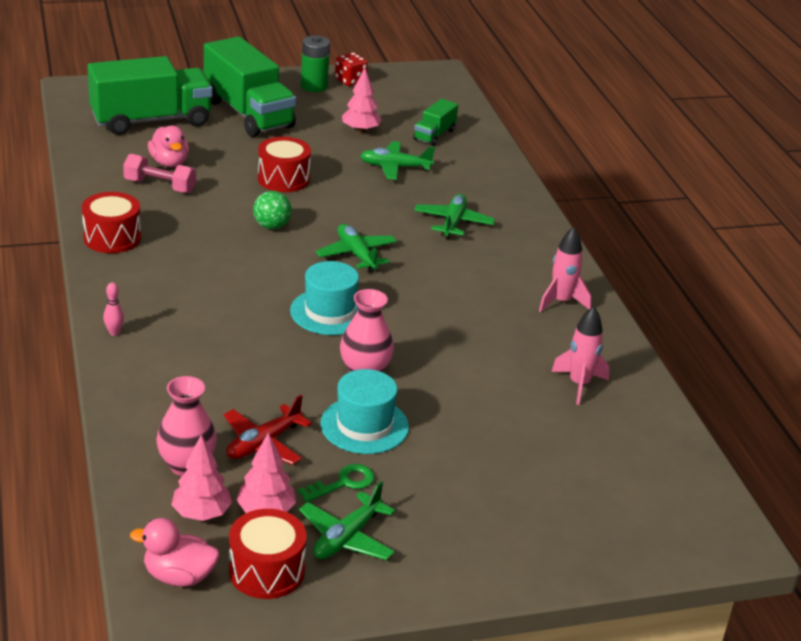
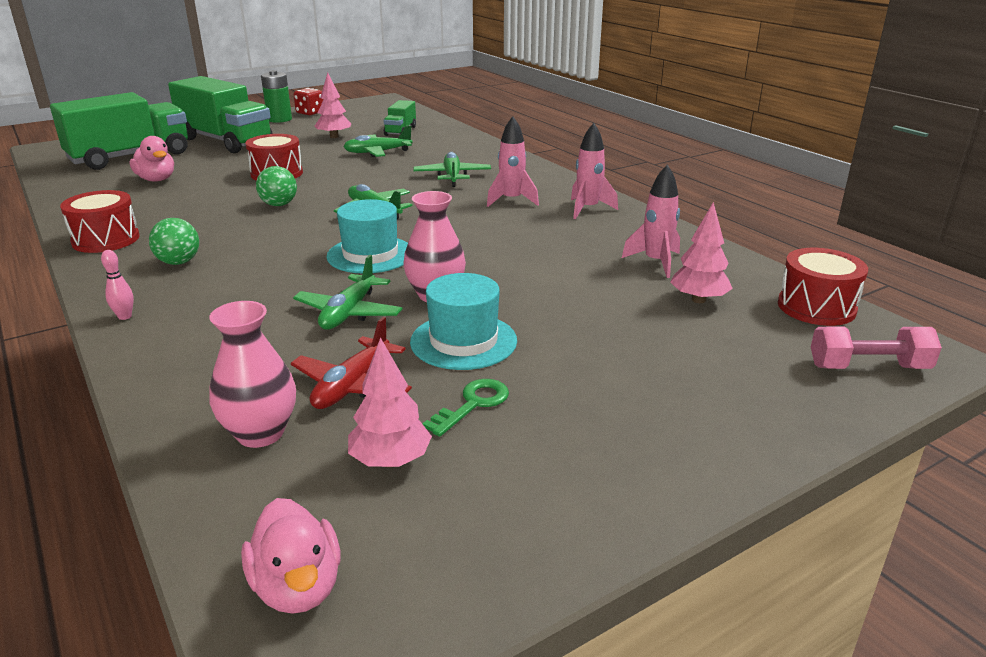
camera: 15 degrees left, 5 degrees down
pink dumbbell [123,154,196,193] -> pink dumbbell moved to [811,327,942,369]
pink duck [130,518,219,587] -> pink duck turned 105 degrees counterclockwise [241,498,341,614]
pink tree [171,435,232,521] -> pink tree moved to [670,202,733,303]
red drum [229,509,307,599] -> red drum moved to [778,248,868,326]
green plane [299,481,395,560] -> green plane moved to [293,255,403,330]
none -> green ball [149,218,199,265]
none -> pink rocket [487,116,539,207]

